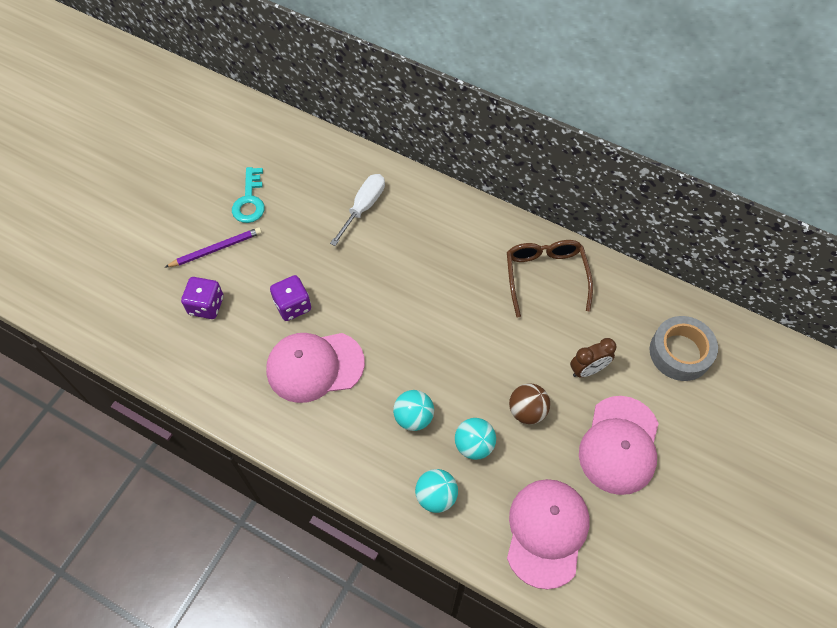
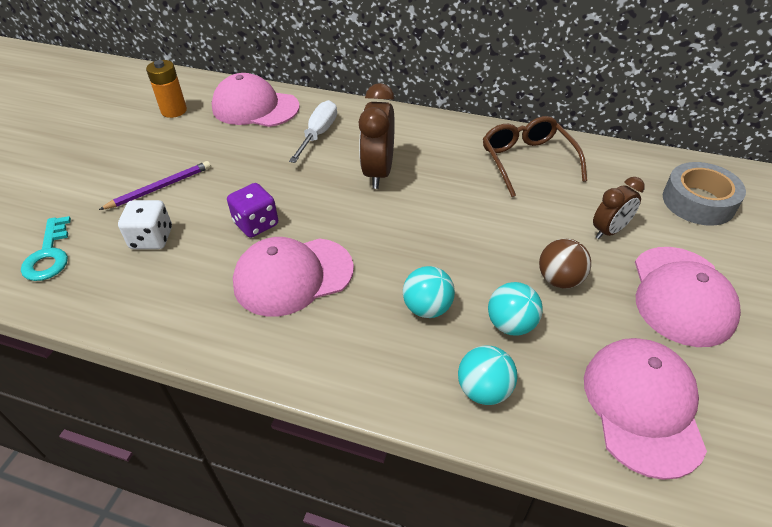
camera: 10 degrees left, 15 degrees down
purple dice [181,277,224,319] -> white dice [118,200,172,249]
turquoise key [232,167,265,223] -> turquoise key moved to [21,216,71,281]
none -> orange battery [146,60,187,118]
none -> pink cap [212,73,299,127]
none -> brown clock [358,83,395,189]

